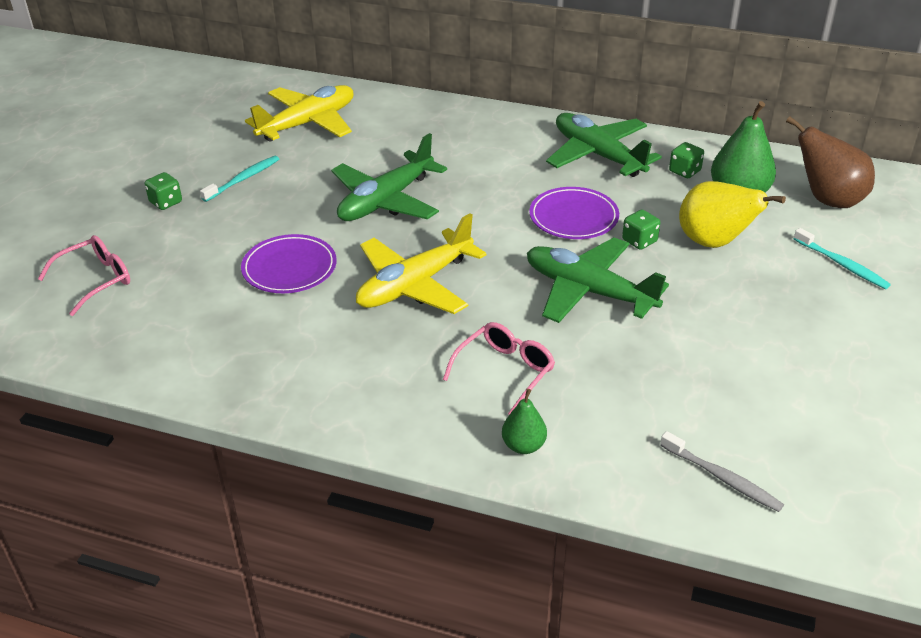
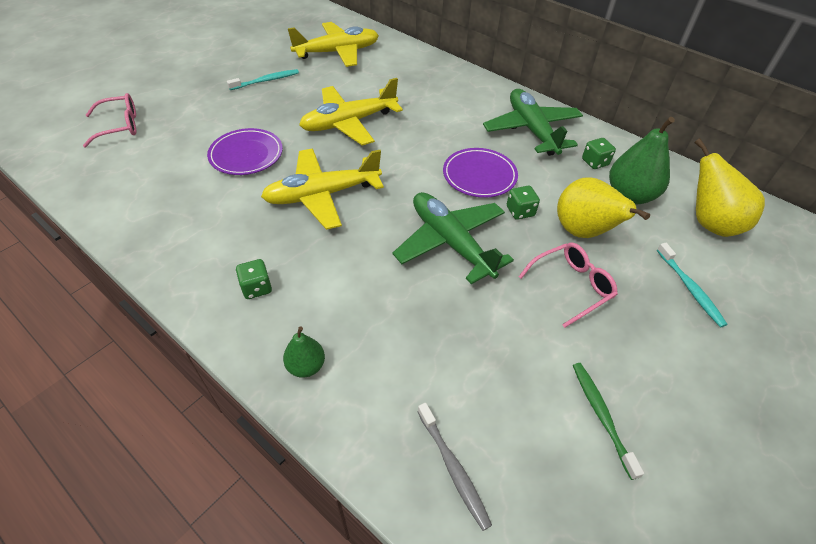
camera: 20 degrees right, 10 degrees up
green dice [145,172,182,210] -> green dice moved to [236,259,272,299]
green plane [331,133,447,221] -> yellow plane [299,78,403,146]
pink glasses [443,322,555,415] -> pink glasses moved to [519,243,618,328]
brown pear [786,116,875,208] -> yellow pear [694,138,765,237]
none -> green toothbrush [573,363,644,480]

